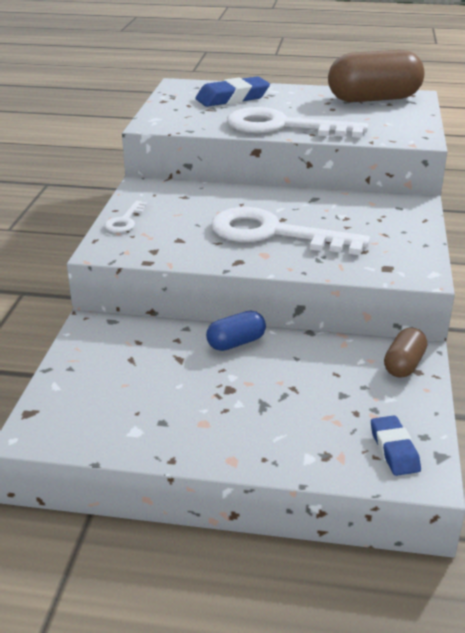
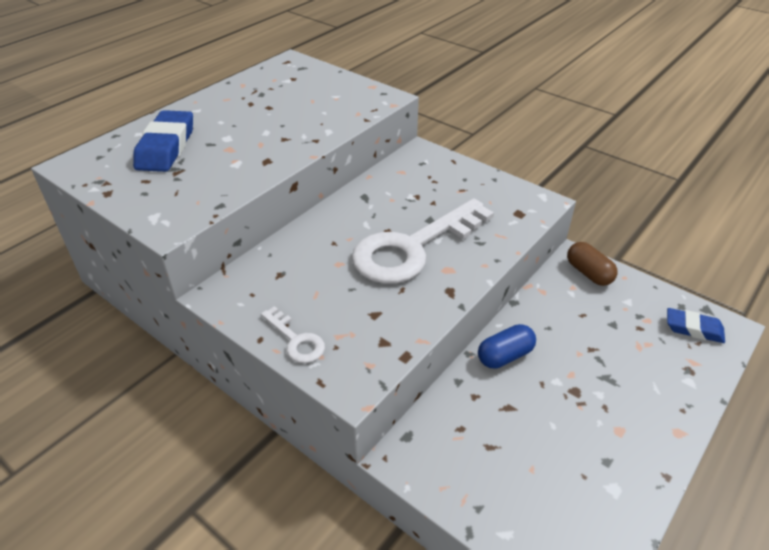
camera: 60 degrees left, 10 degrees up
blue capsule [206,311,266,351] -> blue capsule turned 60 degrees clockwise [478,324,536,369]
white key [227,107,368,138] -> none
brown capsule [328,50,425,102] -> none

